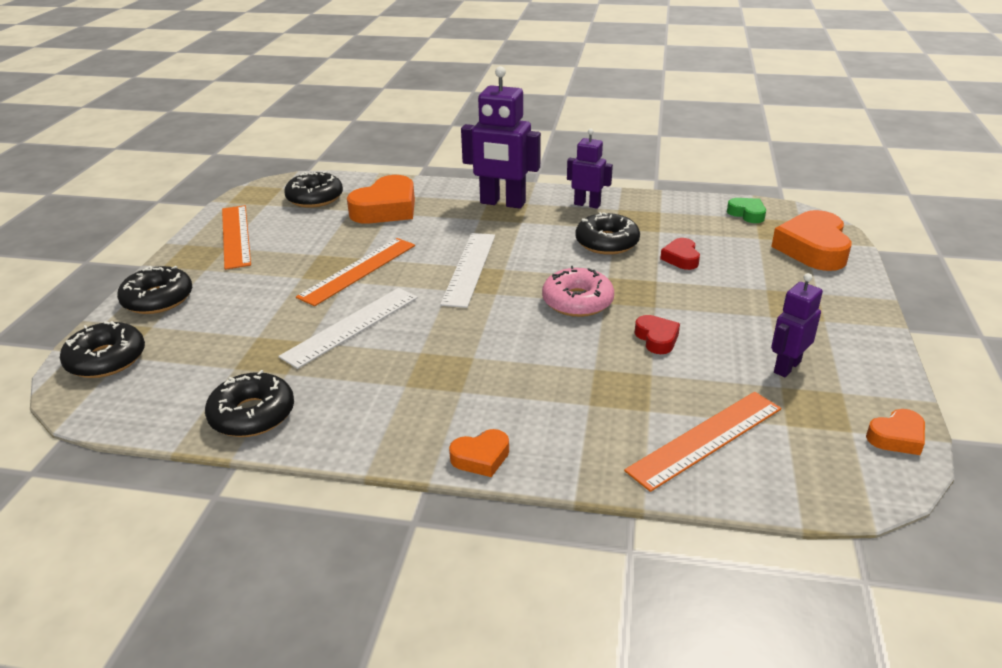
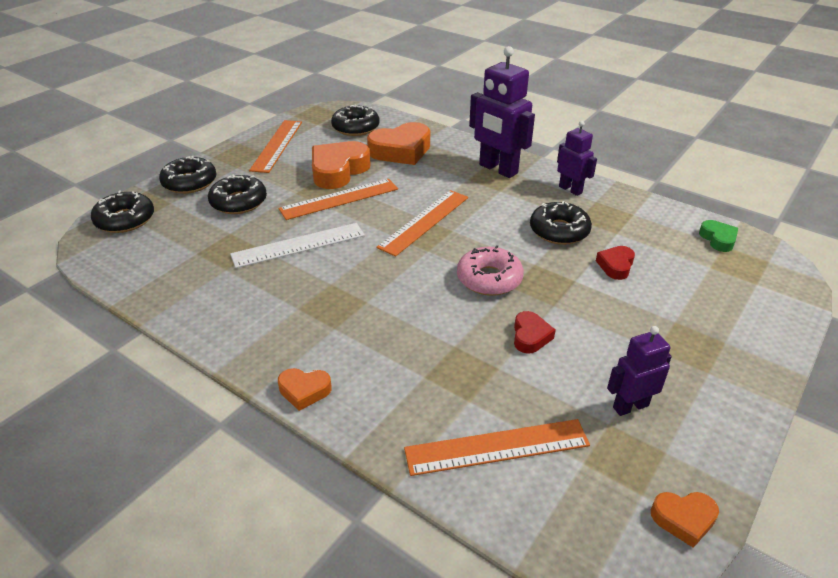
camera: 25 degrees right, 5 degrees up
black donut [205,370,294,437] -> black donut moved to [208,174,267,214]
white ruler [440,233,495,308] -> orange ruler [376,190,468,257]
orange heart [771,210,852,271] -> orange heart moved to [312,141,370,189]

